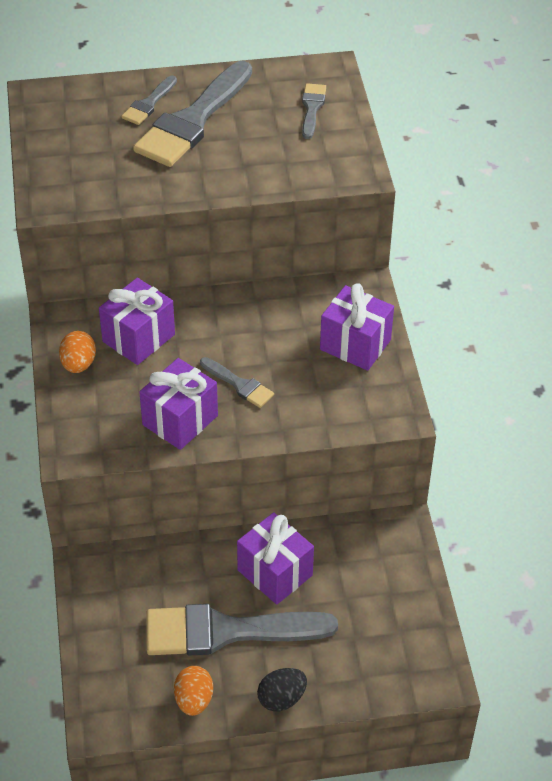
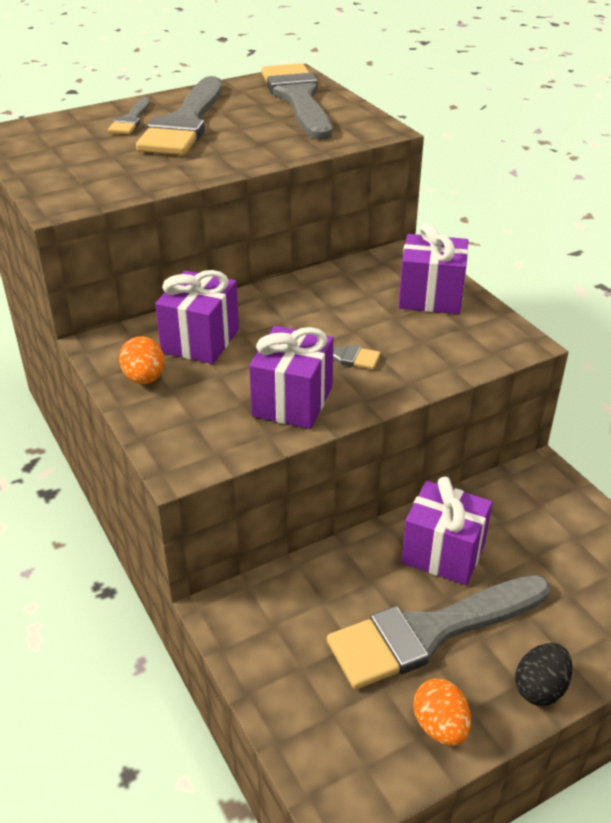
camera: 20 degrees left, 10 degrees down
grey brush [302,83,326,139] -> grey brush [262,63,332,140], size x2.12

